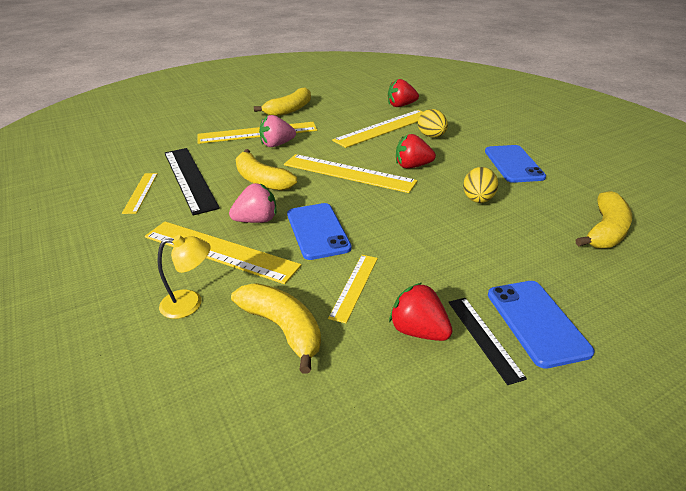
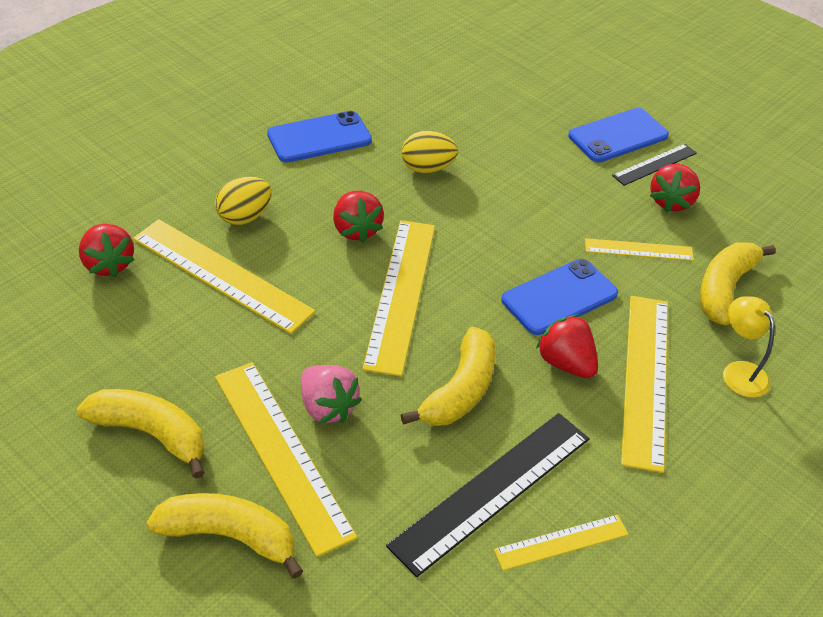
camera: 110 degrees left, 10 degrees up
pink strawberry [229,183,277,223] -> red strawberry [536,315,598,378]
yellow banana [576,191,632,248] -> yellow banana moved to [146,493,303,579]

